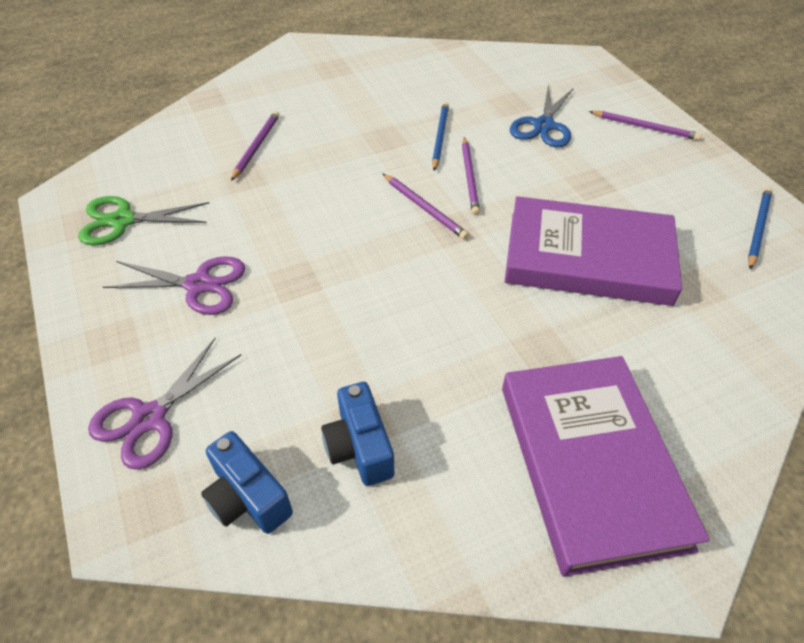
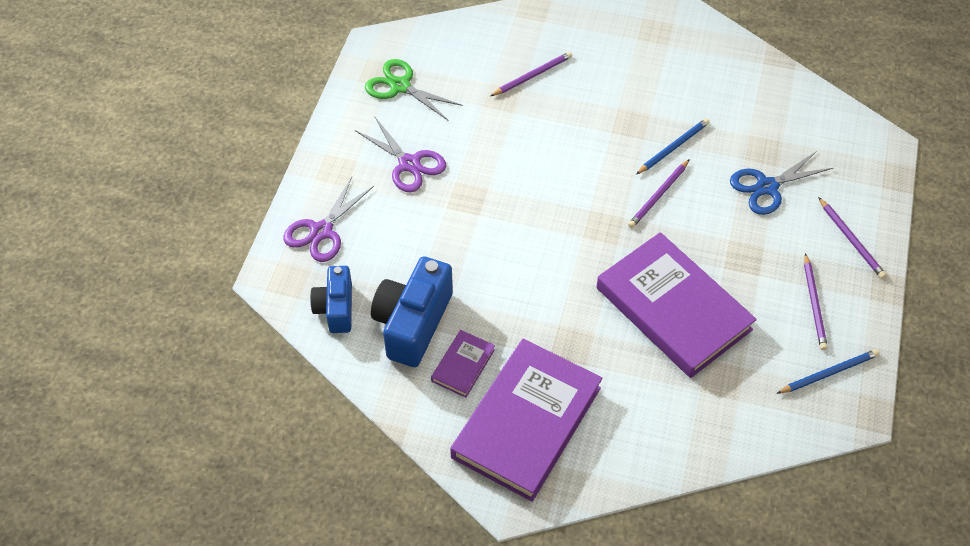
camera: 40 degrees right, 5 degrees up
purple scissors [88,338,241,470] -> purple scissors turned 45 degrees counterclockwise [283,177,374,262]
blue camera [321,382,394,486] -> blue camera [371,257,453,367], size x1.59
purple pencil [383,174,469,239] -> purple pencil moved to [804,253,828,350]
none -> purple book [431,330,495,398]

